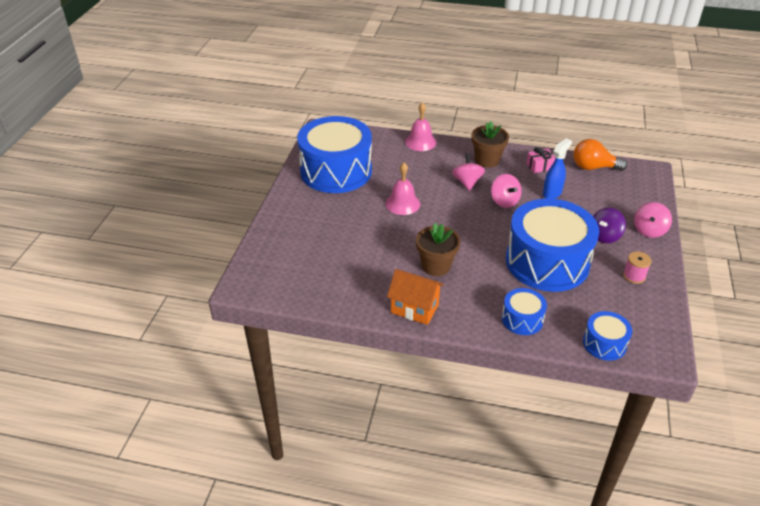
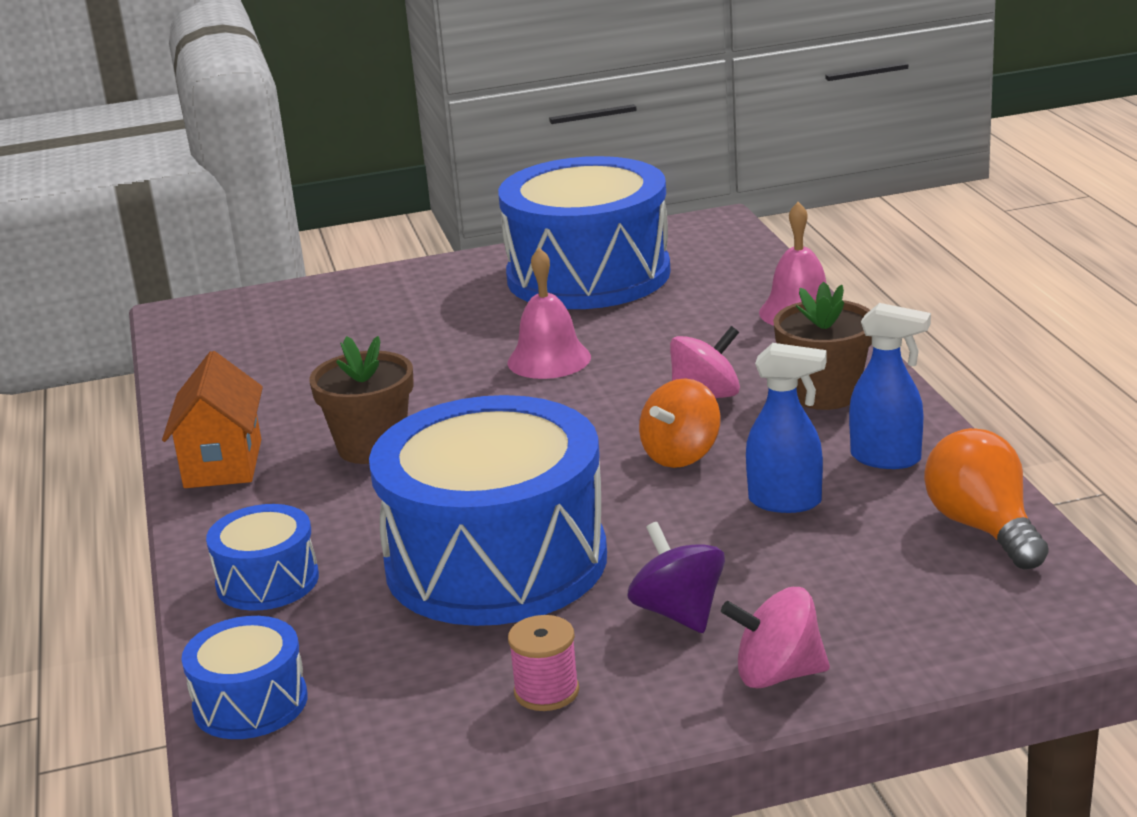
camera: 65 degrees right, 15 degrees down
pink spinning top [491,174,522,208] -> orange spinning top [639,378,721,468]
pink gift [526,147,556,173] -> blue spray bottle [849,303,931,469]
purple spinning top [593,208,626,243] -> purple spinning top turned 45 degrees clockwise [628,522,725,633]

